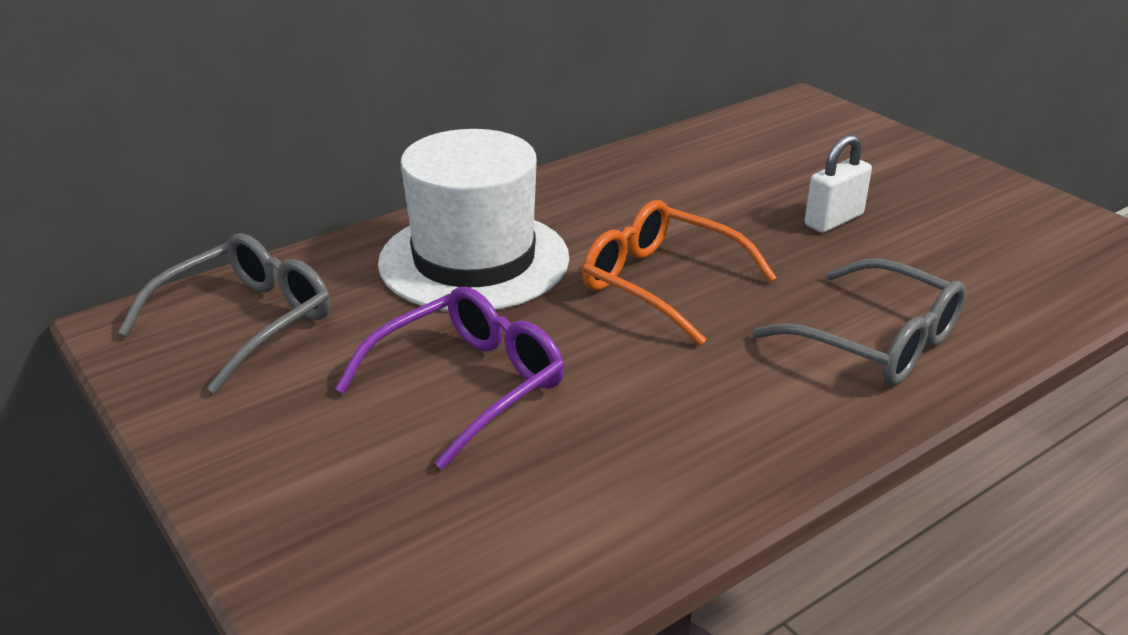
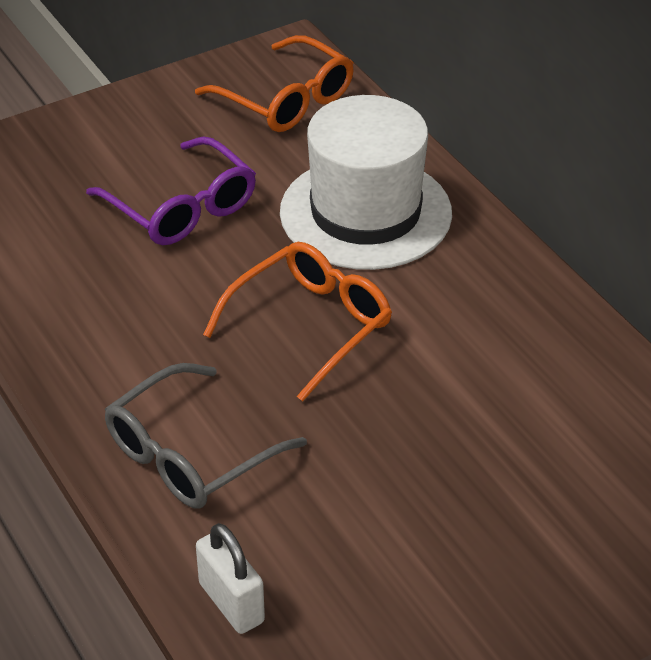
camera: 95 degrees right, 10 degrees up
grey glasses [118,233,330,394] -> orange glasses [195,35,354,132]
white padlock [805,134,872,233] -> white padlock moved to [196,523,265,634]

